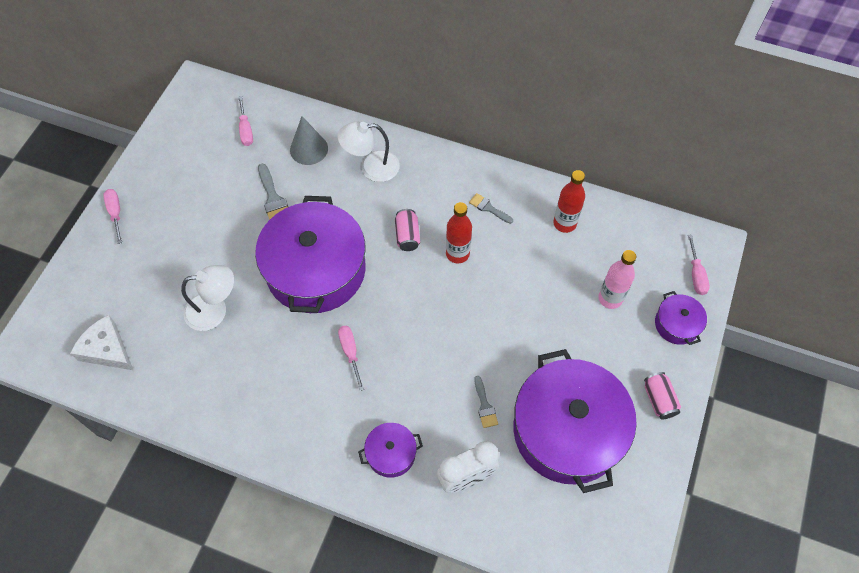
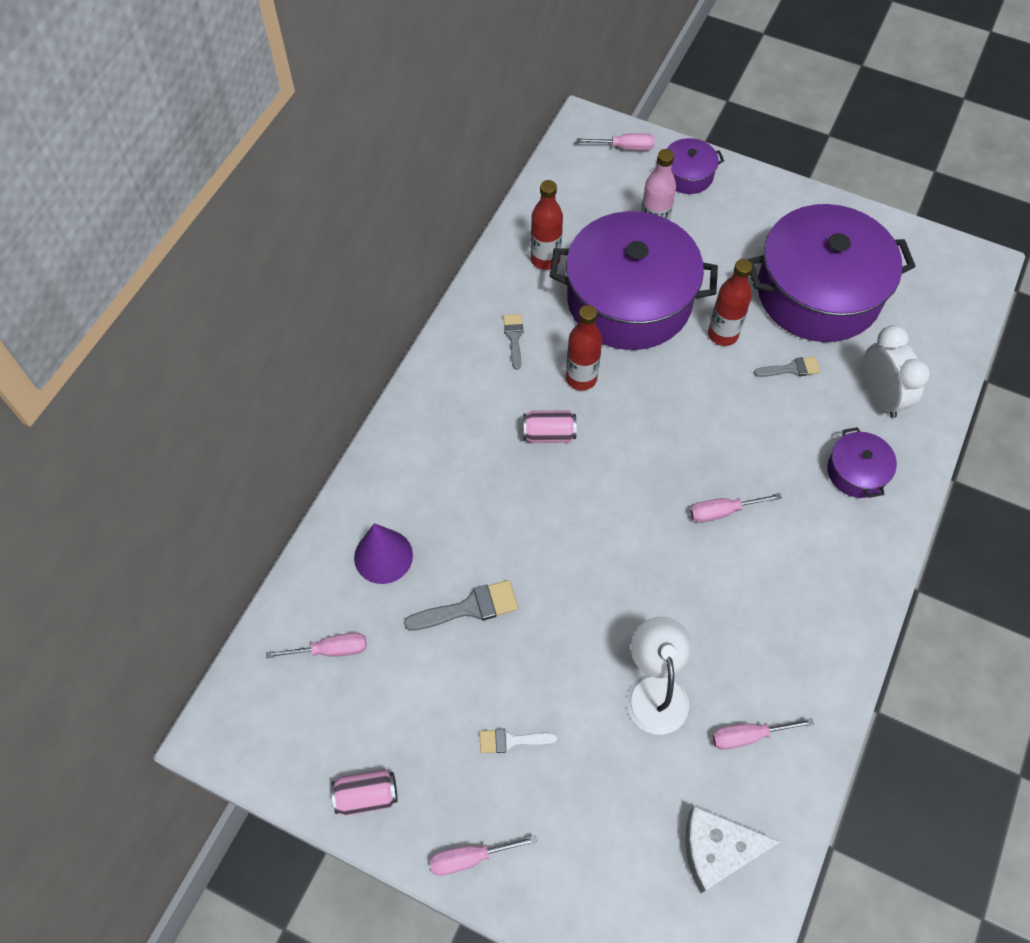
camera: 85 degrees left, 0 degrees up
white cheese [70,315,133,370] -> white cheese turned 45 degrees clockwise [685,806,781,893]
purple pot [255,196,366,313] -> purple pot moved to [550,211,718,350]
grey cone [290,116,328,165] -> purple cone [354,523,413,584]
white lamp [338,121,400,182] -> none
grey brush [469,193,513,224] -> grey brush turned 135 degrees clockwise [503,314,523,370]
pink can [644,372,681,419] -> pink can moved to [331,769,398,815]
none -> white brush [479,729,557,753]
none -> red bottle [708,259,753,346]
none -> pink screwdriver [712,718,814,750]

